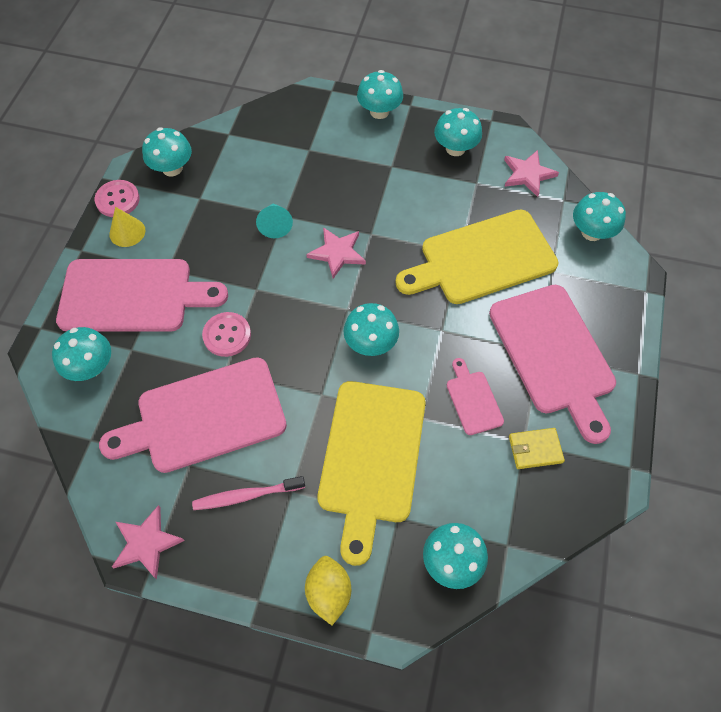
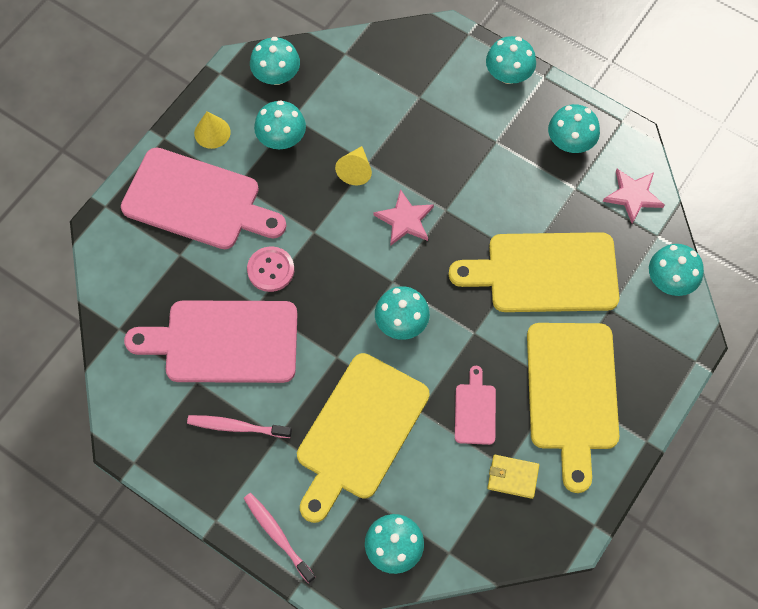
camera: 20 degrees right, 5 degrees up
turquoise mushroom [52,327,111,381] -> turquoise mushroom moved to [254,100,306,149]
pink button [95,180,140,217] -> none
pink star [112,505,185,579] -> none
turquoise cone [256,203,293,238] -> yellow cone [335,146,372,185]
yellow lemon [305,556,351,625] -> pink toothbrush [244,493,316,583]
pink cutting board [489,285,616,444] -> yellow cutting board [527,323,619,493]

